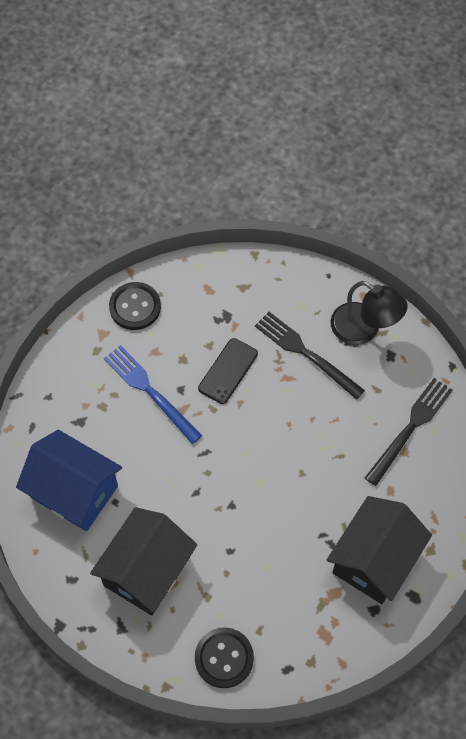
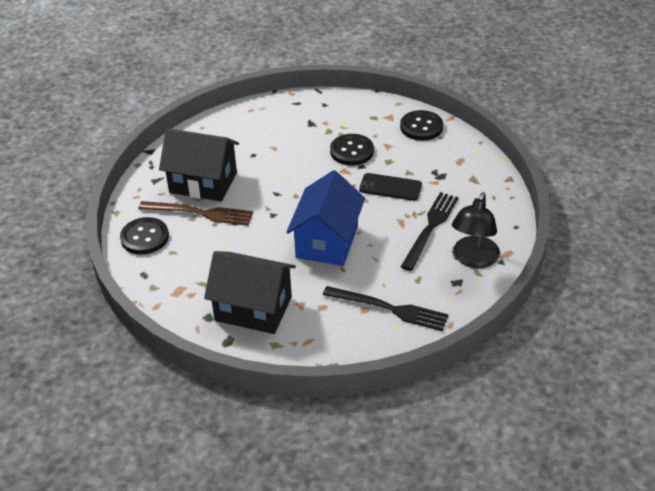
camera: 75 degrees right, 20 degrees down
blue house [16,430,122,531] -> blue house moved to [286,170,365,266]
blue fork [104,345,203,444] -> black button [330,134,374,166]
none -> brown fork [138,201,253,226]

